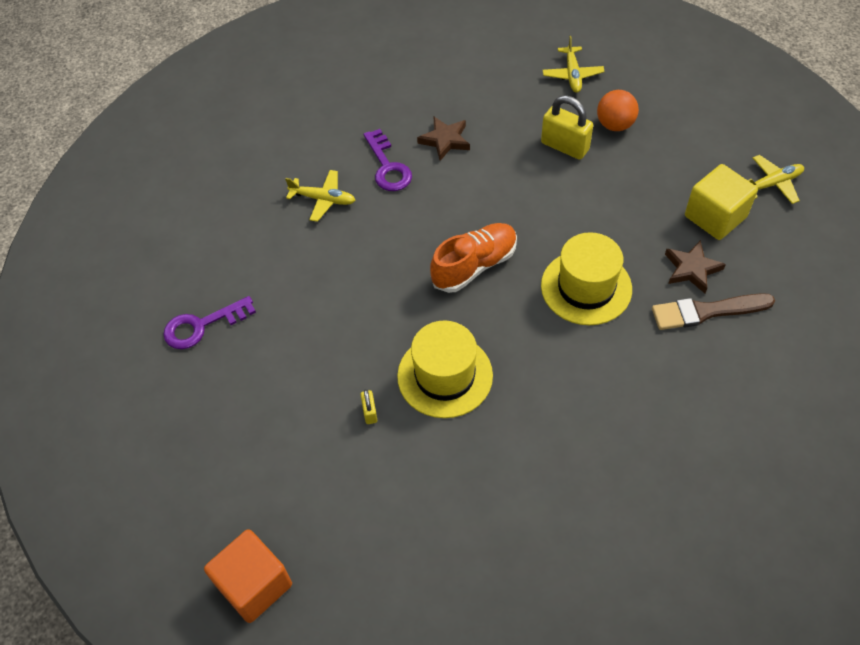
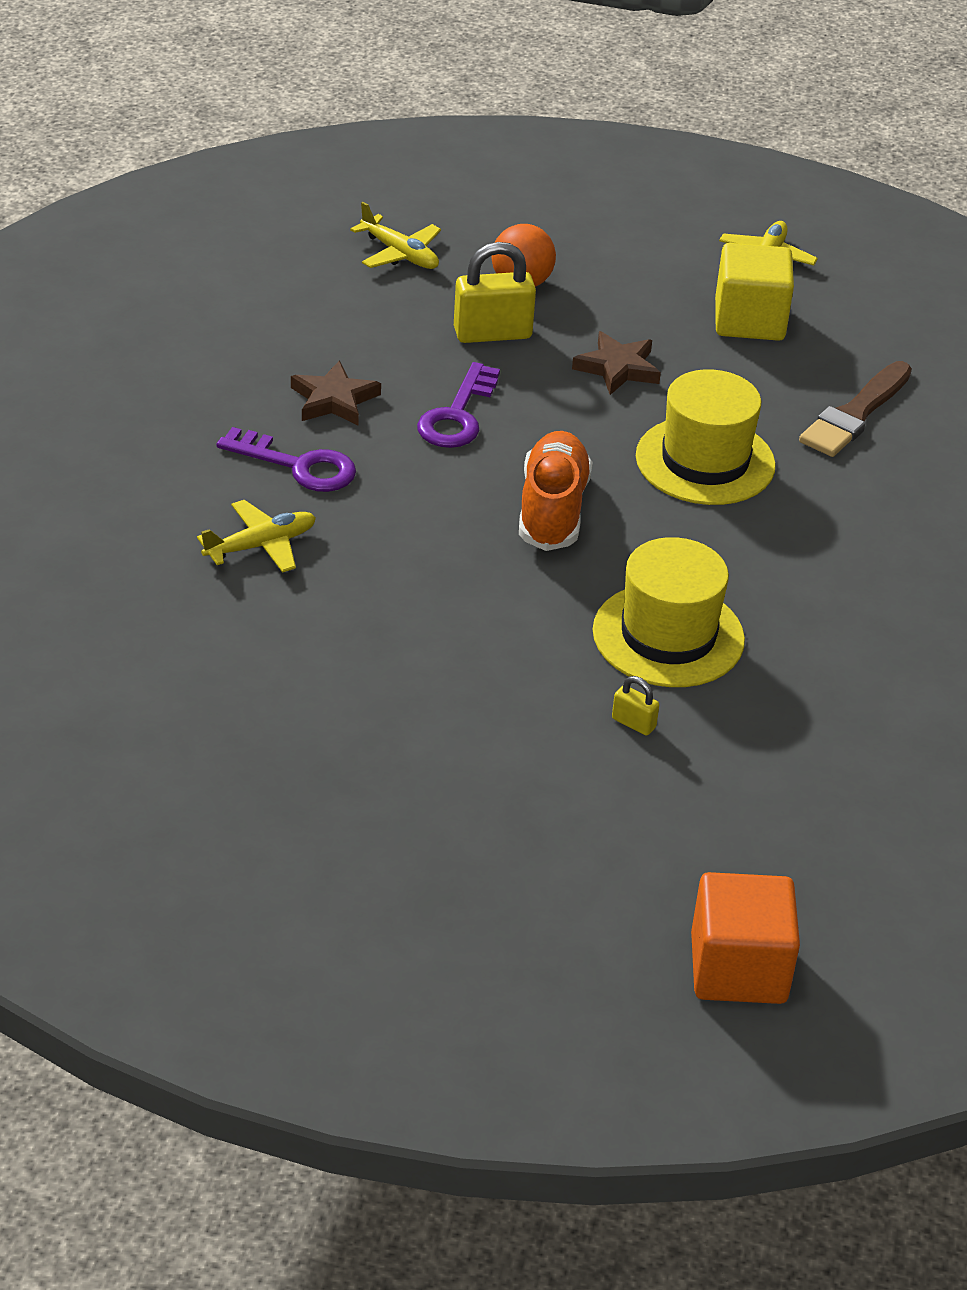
camera: 50 degrees left, 15 degrees down
purple key [163,296,256,349] -> purple key moved to [417,362,500,448]
brown star [665,240,726,293] -> brown star moved to [572,331,661,395]

